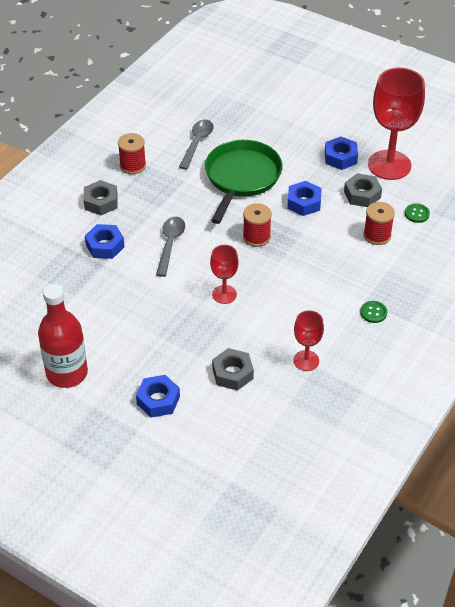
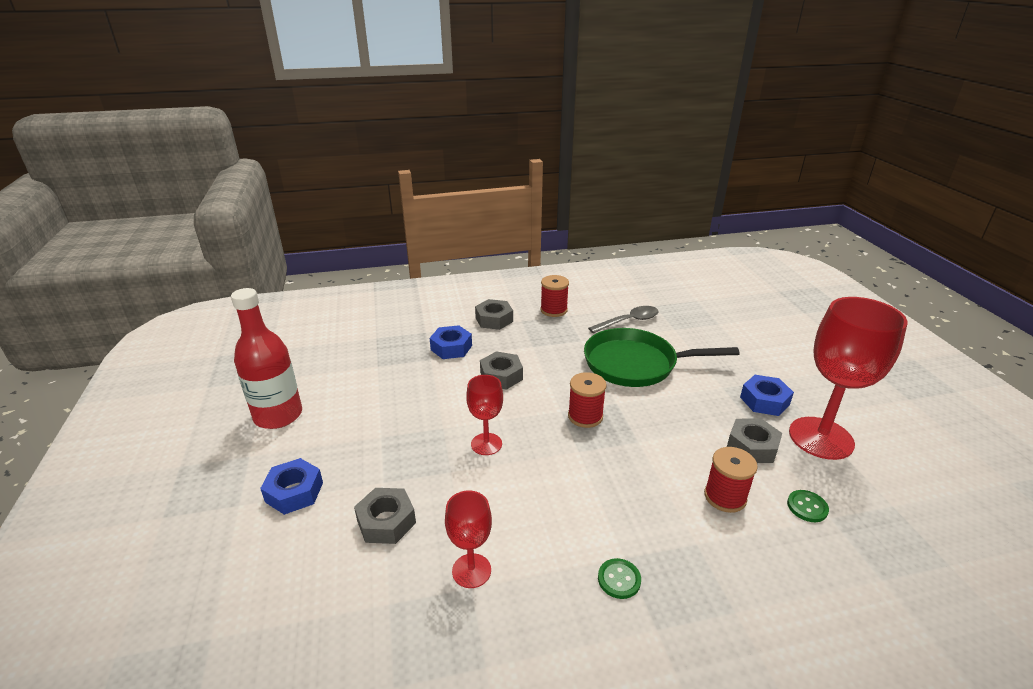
camera: 45 degrees right, 15 degrees down
grey spoon [156,217,185,277] -> grey nut [480,351,523,390]
green pan [205,140,283,224] -> green pan turned 150 degrees counterclockwise [584,328,740,387]
blue nut [287,181,322,216] -> none

